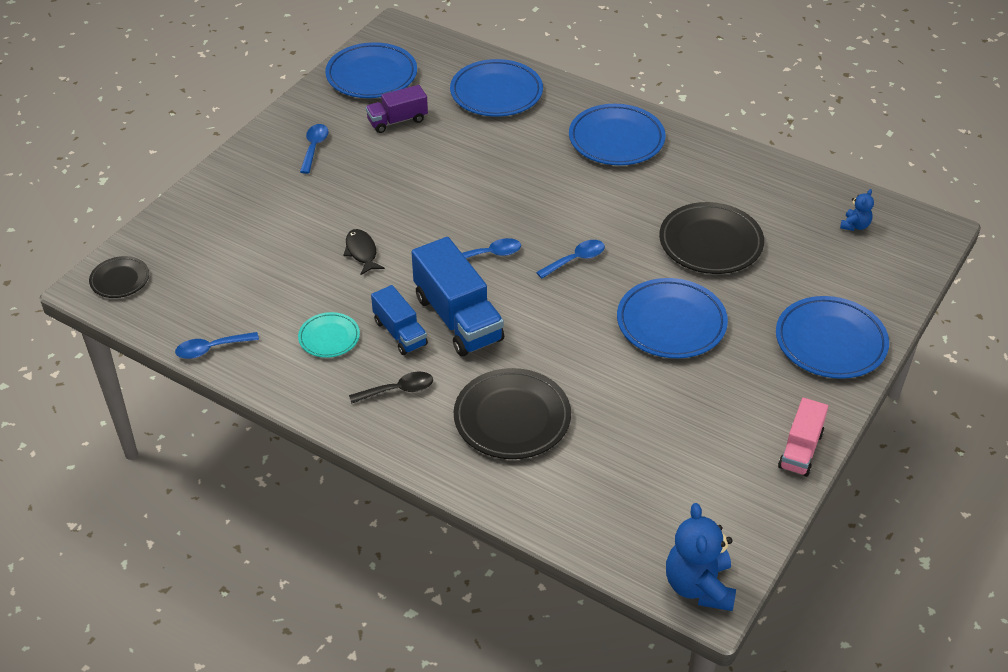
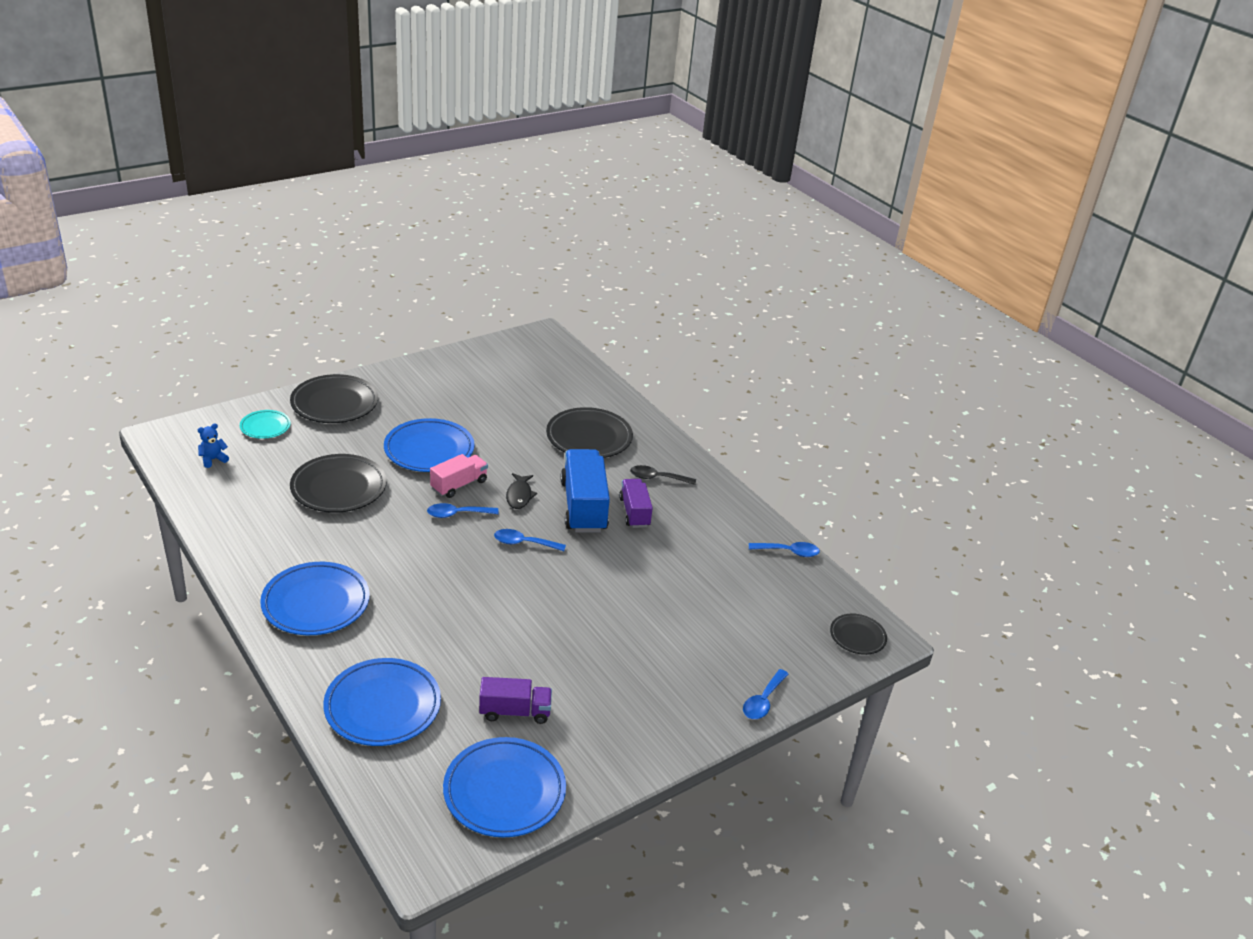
camera: 160 degrees left, 10 degrees down
turquoise plate [298,312,360,358] -> turquoise plate moved to [240,410,291,439]
blue spoon [300,124,329,174] -> blue spoon moved to [743,669,788,719]
black fish [343,229,385,275] -> black fish moved to [506,473,537,509]
blue truck [371,285,428,355] -> purple truck [619,479,653,528]
blue teddy bear [666,503,736,611] -> none
blue plate [776,296,889,379] -> black plate [290,374,378,423]
pink truck [778,398,828,477] -> pink truck moved to [430,454,488,498]

